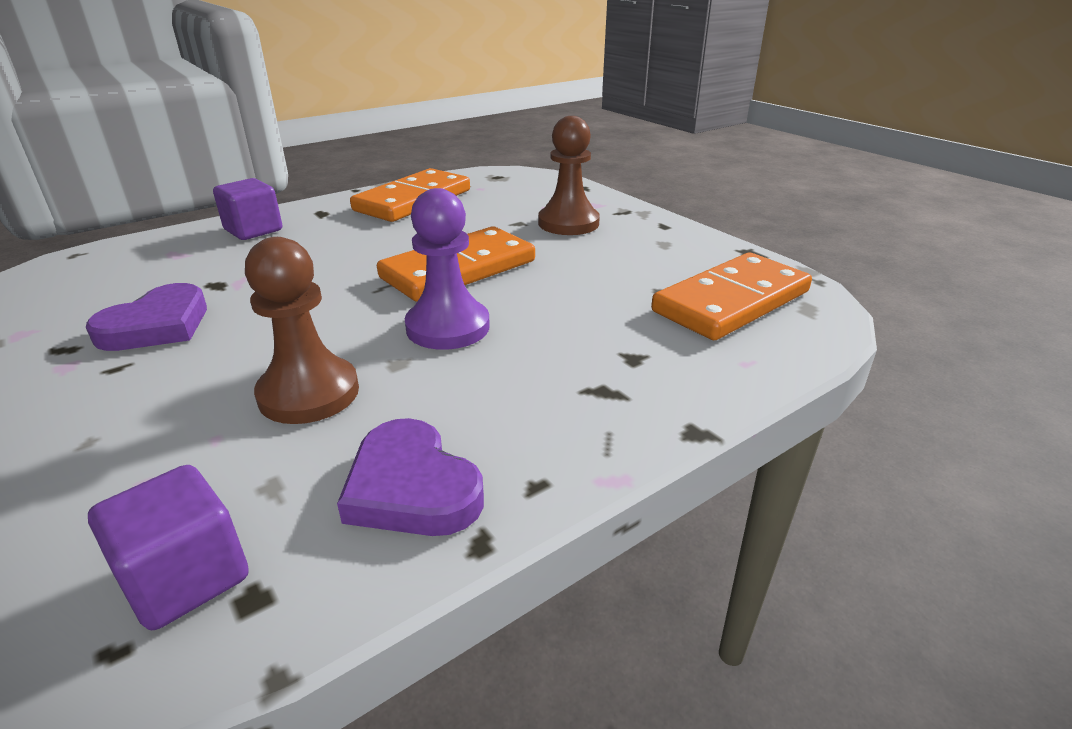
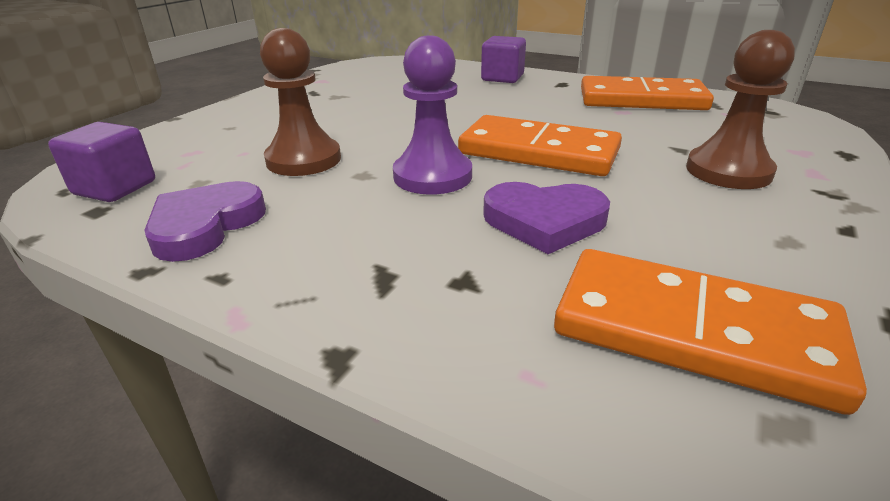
camera: 65 degrees right, 0 degrees up
purple heart [86,283,207,351] -> purple heart moved to [483,182,610,254]

